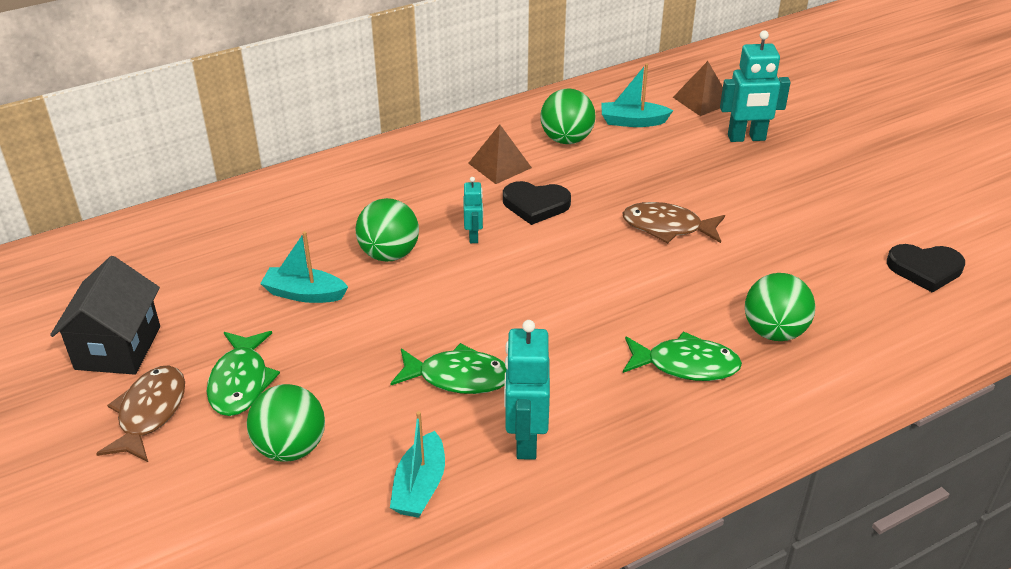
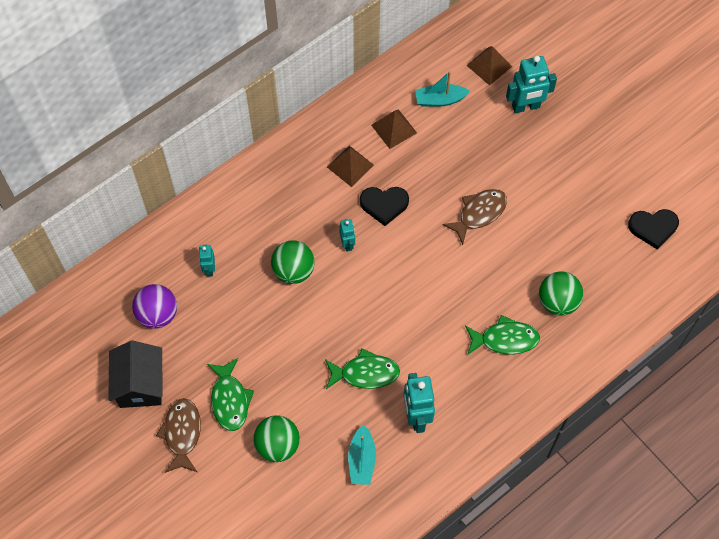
camera: 10 degrees left, 25 degrees up
turquoise boat [260,231,348,303] -> none
green ball [540,89,596,144] -> brown pyramid [371,109,417,149]
brown fish [623,202,725,243] -> brown fish turned 135 degrees clockwise [442,189,507,245]
none -> purple ball [132,284,177,329]
none -> turquoise robot [198,245,215,277]

